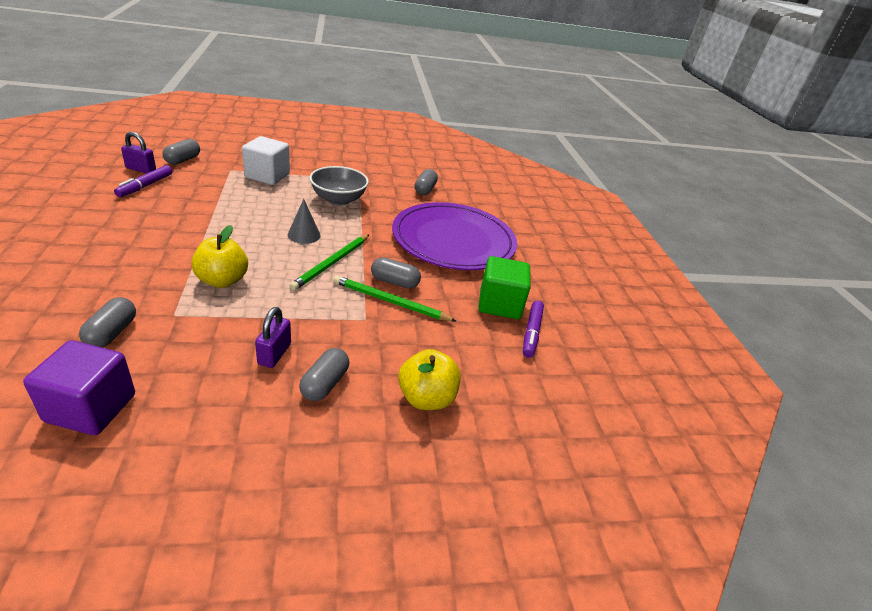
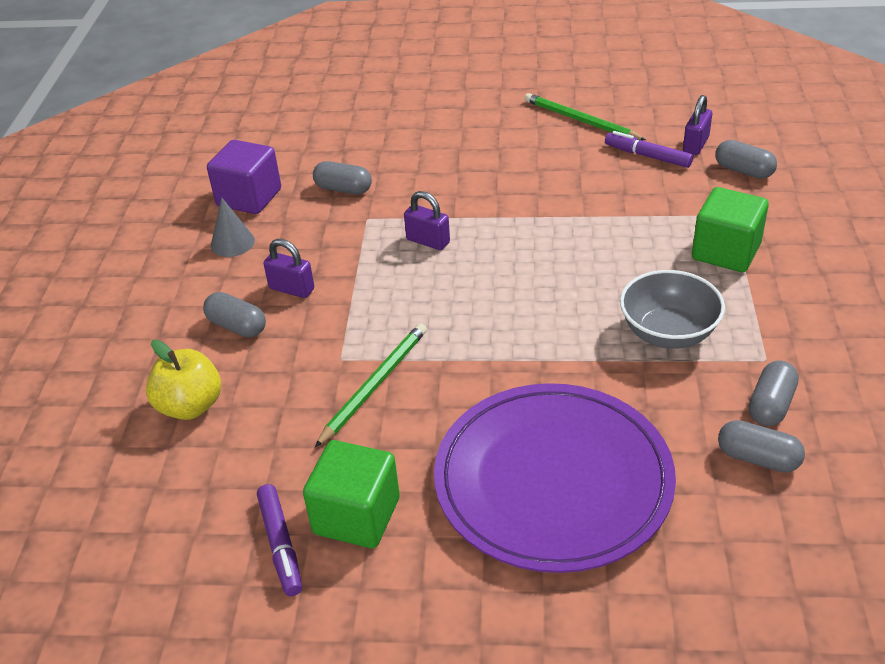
camera: 110 degrees right, 5 degrees up
yellow apple [191,225,248,288] -> purple padlock [404,191,450,250]
white cube [242,136,290,185] -> green cube [692,187,769,272]
grey cone [288,199,321,244] -> grey cone moved to [211,198,255,257]
green pencil [289,235,369,291] -> green pencil moved to [524,93,646,140]
grey capsule [371,257,421,289] -> grey capsule moved to [749,360,799,426]
purple marker [523,300,544,358] -> purple marker turned 135 degrees counterclockwise [257,484,302,596]

